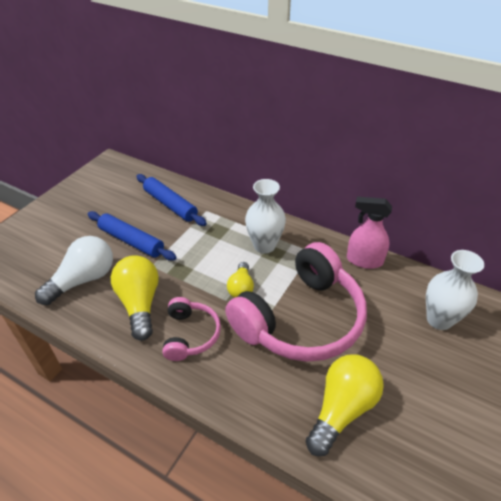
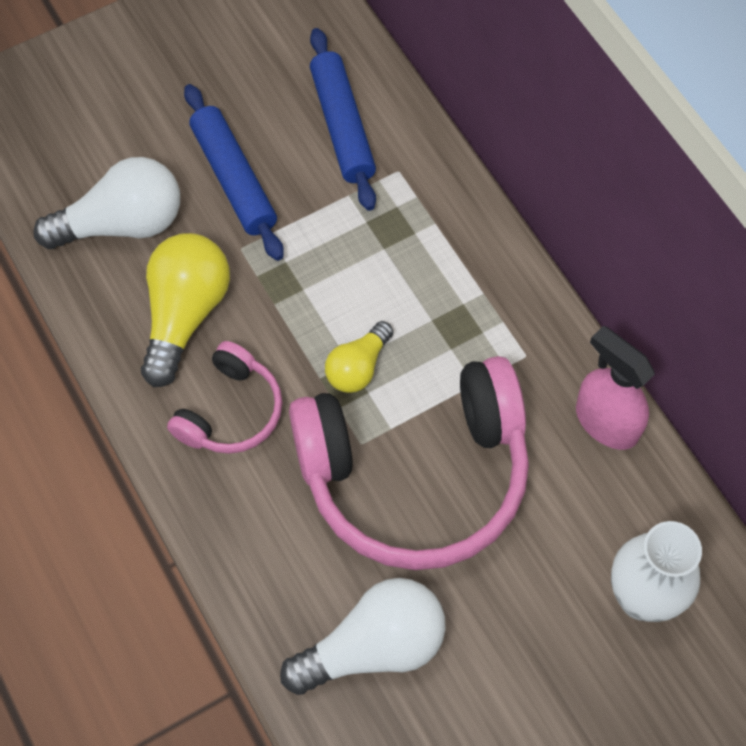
camera: 30 degrees right, 20 degrees up
white vase [245,179,286,254] -> none
yellow light bulb [306,354,384,456] -> white light bulb [280,578,446,695]

